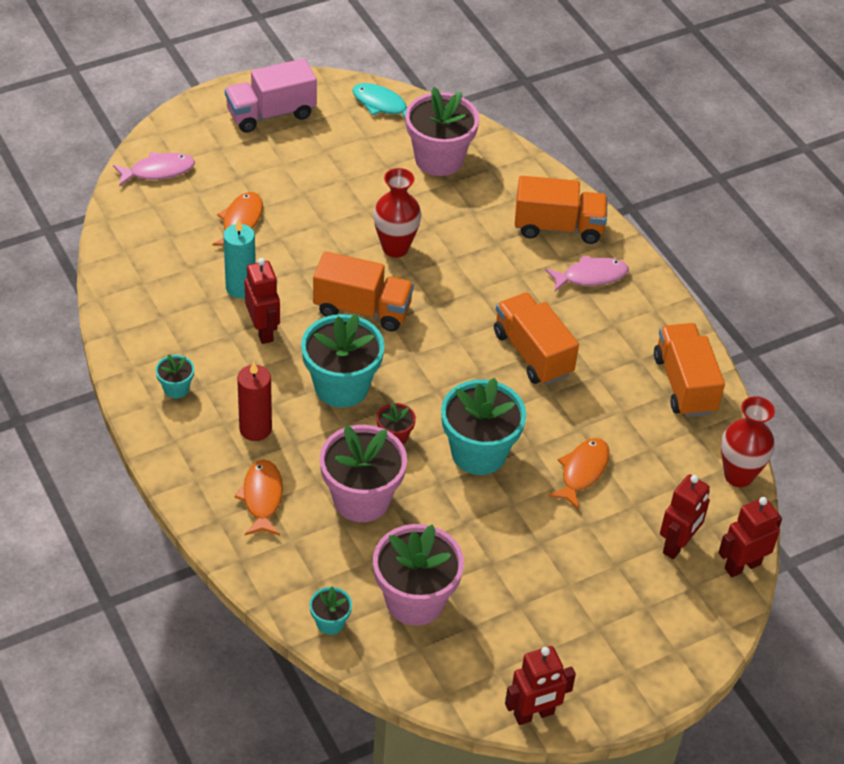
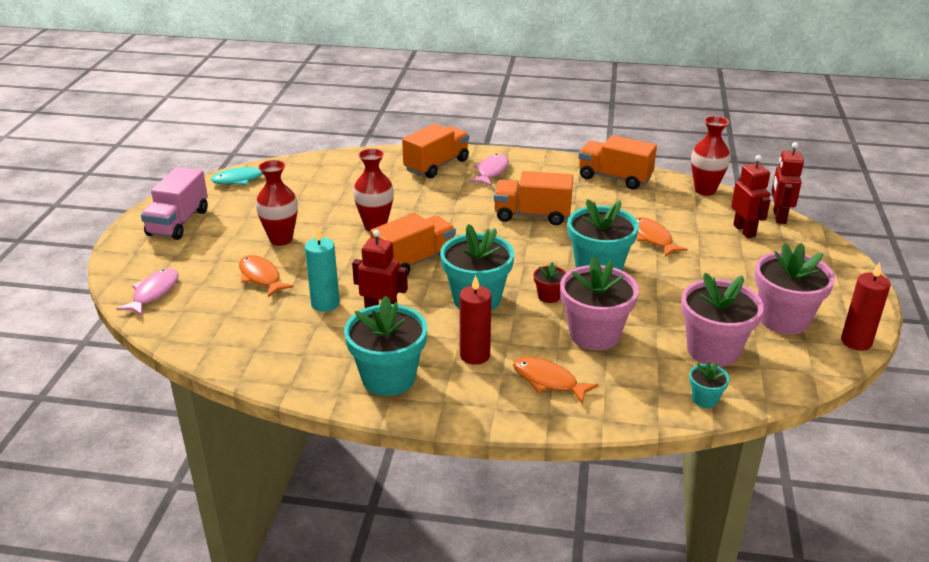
camera: 50 degrees left, 15 degrees down
turquoise flower pot [155,354,194,398] -> turquoise flower pot [344,295,427,396], size x2.14
pink flower pot [405,87,479,176] -> pink flower pot moved to [755,243,835,335]
red robot [505,646,576,725] -> red candle [841,262,891,351]
none -> red vase [256,160,298,245]

